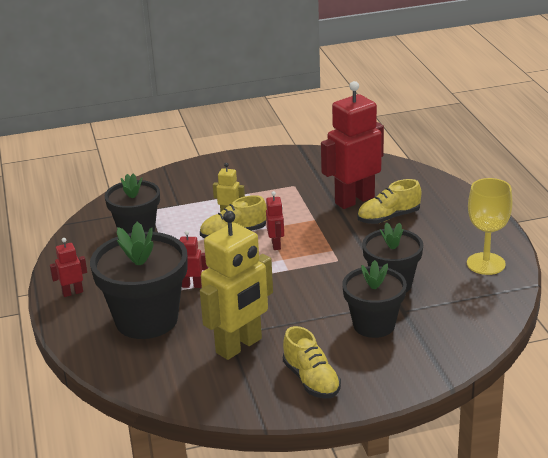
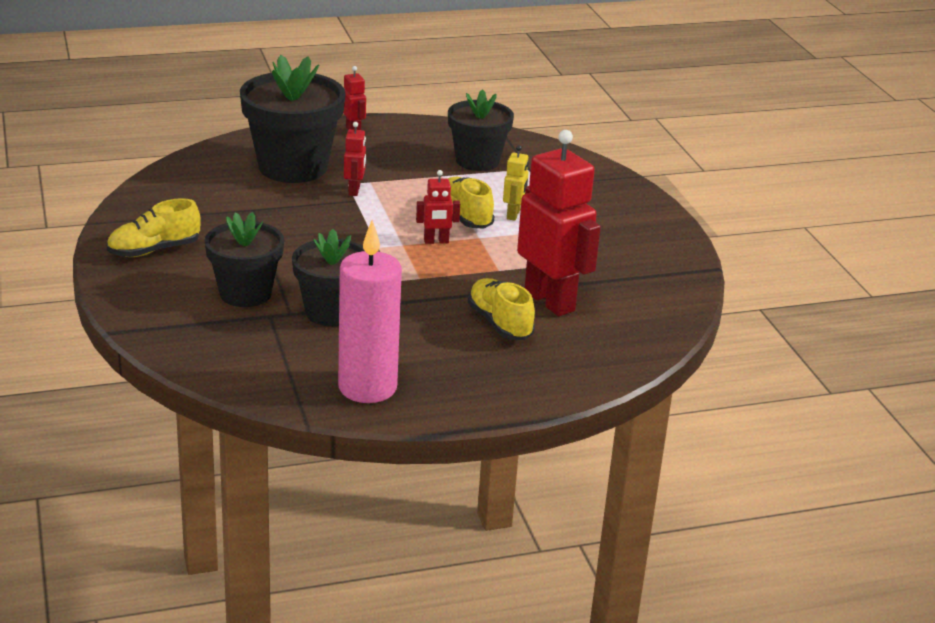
camera: 85 degrees right, 0 degrees up
yellow robot [200,211,273,360] -> none
yellow goblet [467,178,513,275] -> pink candle [338,220,402,403]

